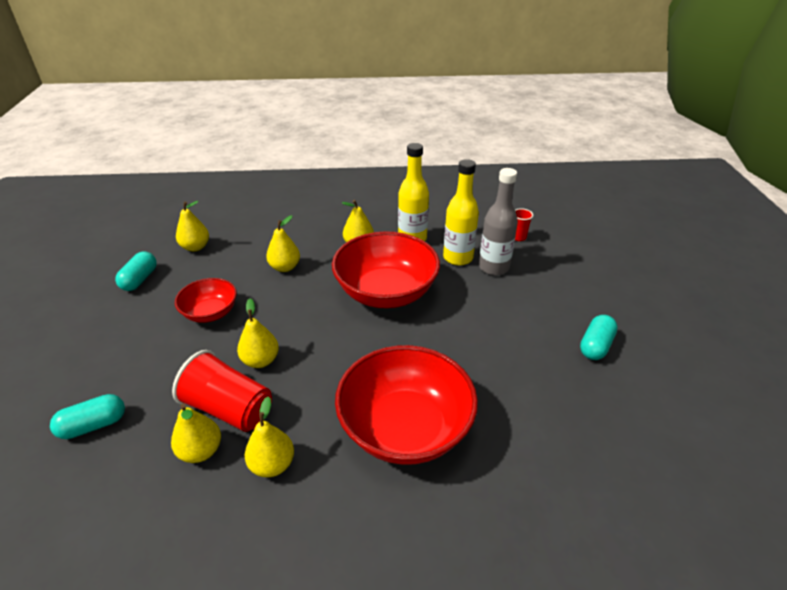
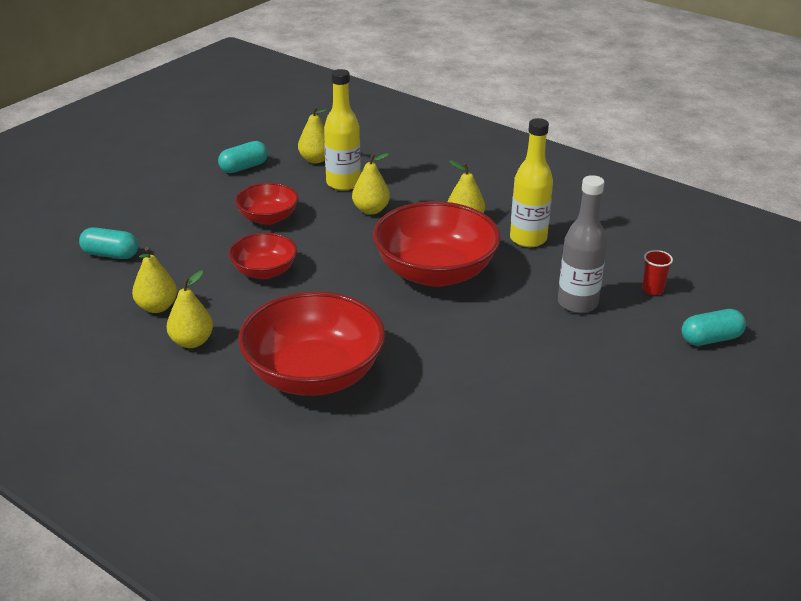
camera: 40 degrees right, 5 degrees down
red cup [172,350,272,432] -> none
yellow pear [237,298,279,368] -> red bowl [228,233,297,279]
yellow bottle [443,159,479,265] -> yellow bottle moved to [324,69,361,191]
turquoise capsule [580,315,618,360] -> turquoise capsule moved to [682,309,746,346]

